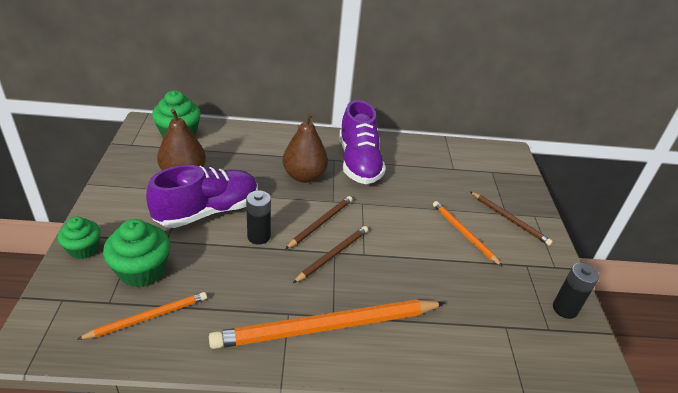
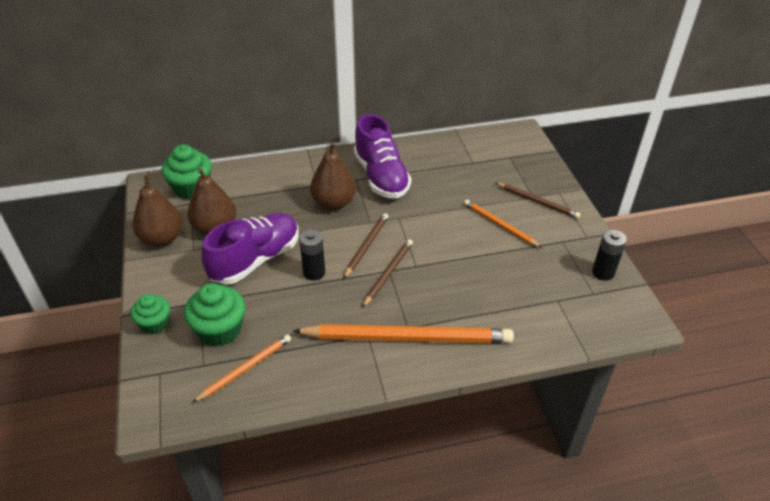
camera: 10 degrees left, 5 degrees up
orange pencil [209,300,445,349] -> orange pencil turned 150 degrees counterclockwise [293,324,514,343]
none -> brown pear [132,175,183,247]

